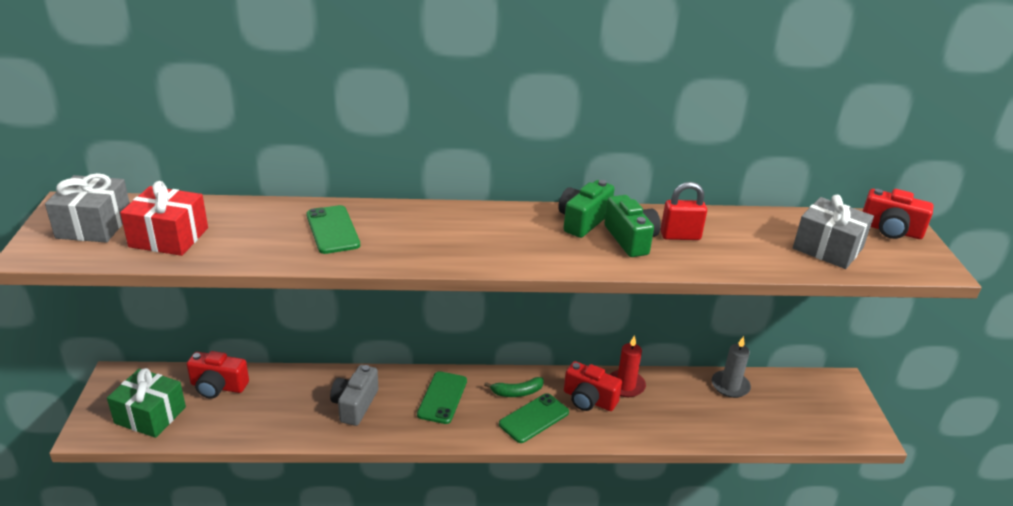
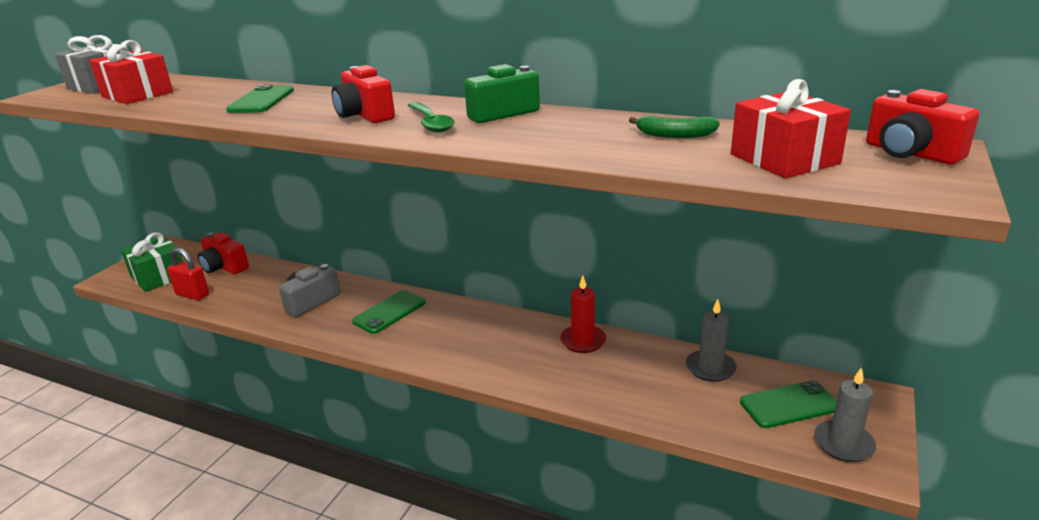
camera: 30 degrees right, 5 degrees down
green banana [484,377,544,397] -> green banana moved to [629,116,720,138]
green phone [499,393,569,443] -> green phone moved to [740,380,837,428]
red camera [564,361,622,411] -> red camera moved to [332,65,395,123]
green camera [604,195,661,257] -> none
red padlock [661,182,707,240] -> red padlock moved to [167,248,209,300]
grey gift [793,195,874,269] -> red gift [731,79,851,178]
none -> green spoon [407,102,455,132]
none -> grey candle [814,367,876,462]

